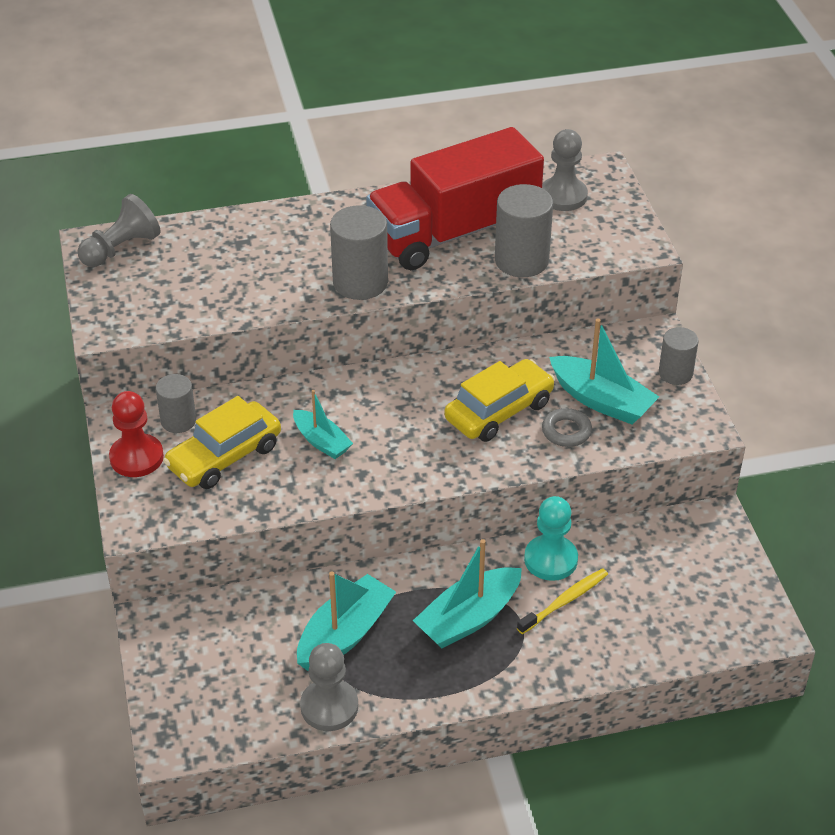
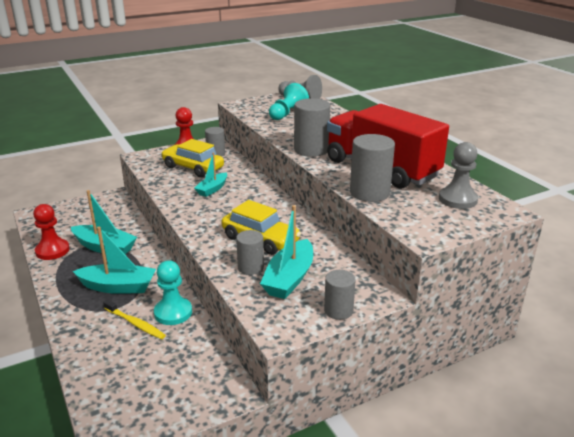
camera: 75 degrees right, 15 degrees down
grey pawn [300,643,358,731] -> red pawn [33,204,70,260]
turquoise boat [413,539,522,648] -> turquoise boat turned 150 degrees clockwise [73,227,156,294]
grey ring [542,408,592,447] -> grey cylinder [236,230,264,275]
none -> turquoise pawn [269,83,309,120]

